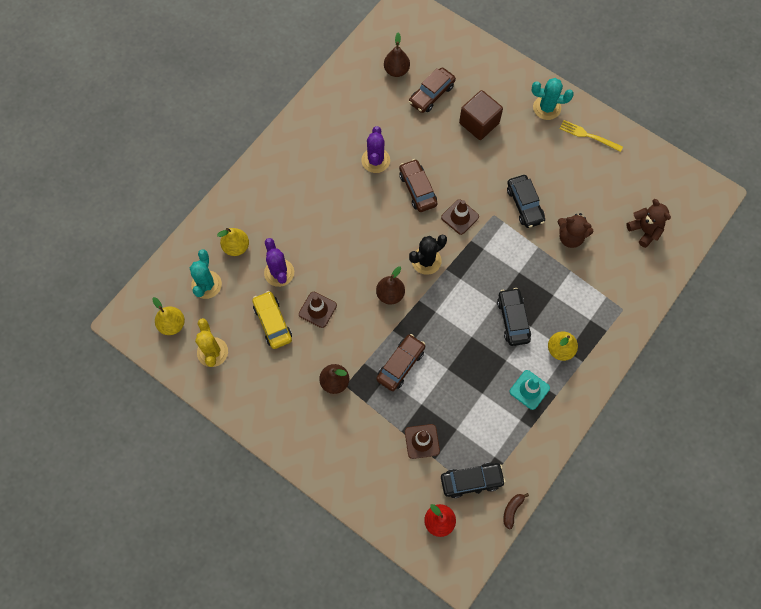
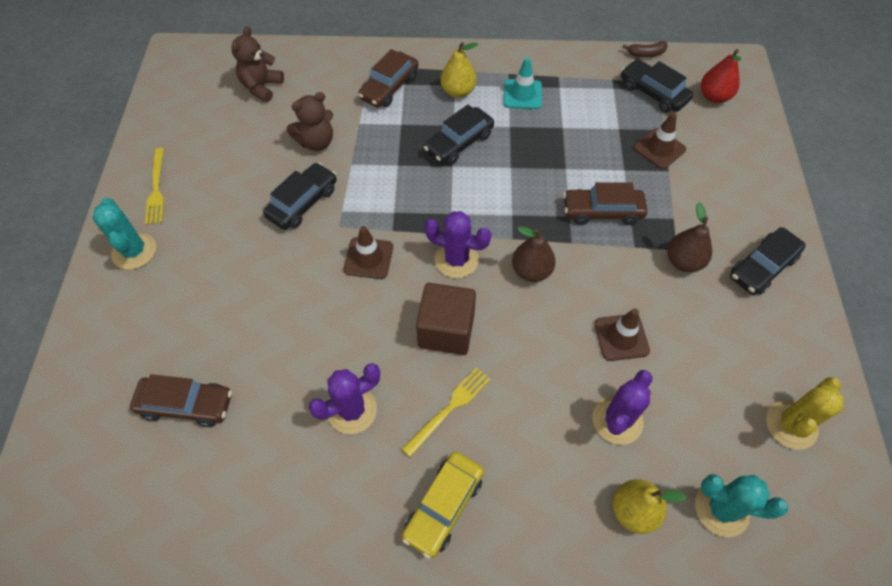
camera: 125 degrees left, 10 degrees down
yellow pear [152,297,185,335] -> none
turquoise cactus [190,249,222,299] -> turquoise cactus turned 45 degrees clockwise [695,474,788,537]
yellow car [252,291,292,349] -> yellow car moved to [402,451,484,559]
brown pear [384,32,410,77] -> none
brown car [399,159,437,212] -> brown car moved to [358,49,419,108]
black cactus [409,234,447,275] -> purple cactus [424,211,491,278]
brown cube [459,90,503,140] -> brown cube moved to [416,283,476,355]
brown teddy bear [558,213,594,248] -> brown teddy bear turned 75 degrees clockwise [286,92,333,151]
none -> yellow fork [402,367,491,457]
none -> black car [730,227,806,295]

